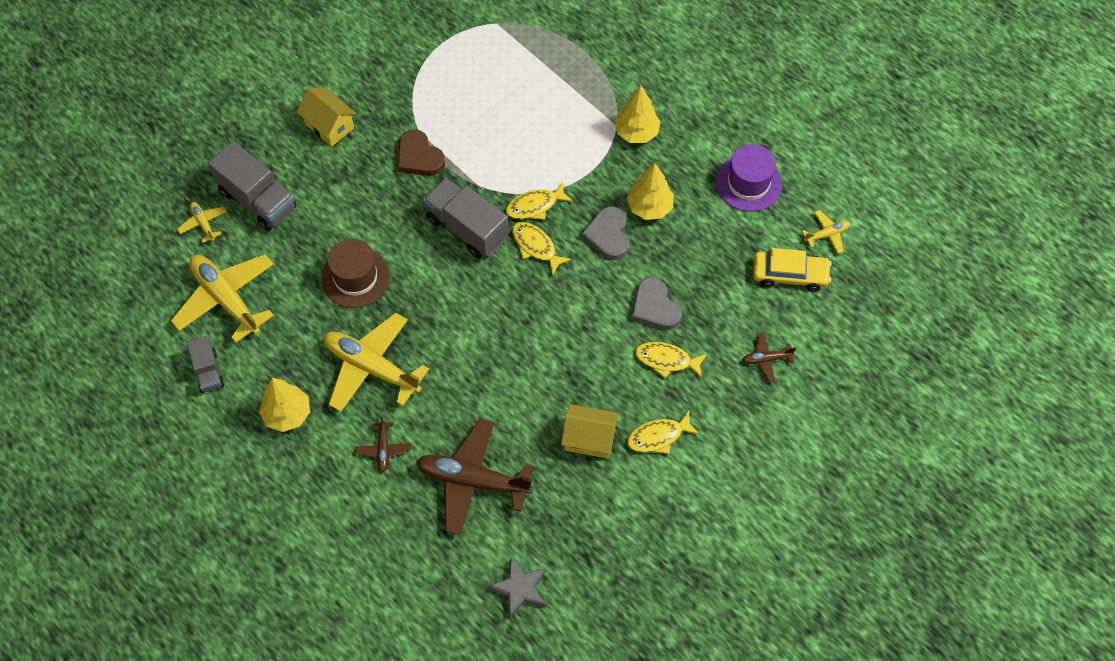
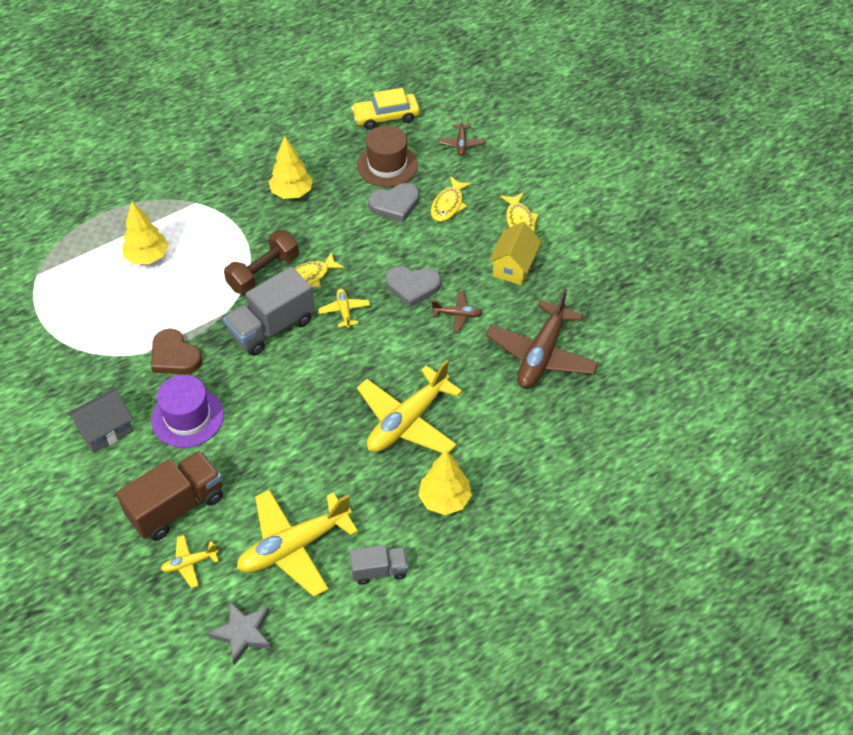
camera: 80 degrees left, 10 degrees down
grey truck [208,141,297,231] -> brown truck [116,450,223,541]
yellow house [297,88,356,147] -> grey house [67,389,133,453]
brown hat [321,239,390,308] -> brown hat moved to [357,126,418,187]
brown plane [355,416,411,472] -> brown plane moved to [431,291,482,332]
brown heart [398,129,445,176] -> brown heart turned 75 degrees clockwise [151,329,202,374]
grey star [488,557,546,618] -> grey star moved to [208,601,272,665]
yellow fish [505,181,573,220] -> brown dumbbell [224,230,299,295]
grey heart [581,206,629,260] -> grey heart moved to [385,266,441,308]
yellow tree [614,85,661,143] -> yellow tree moved to [122,201,169,264]
purple hat [716,144,782,212] -> purple hat moved to [151,375,224,448]
yellow car [753,248,832,291] -> yellow car turned 120 degrees counterclockwise [351,88,420,130]
yellow plane [802,210,850,254] -> yellow plane moved to [318,288,370,328]

